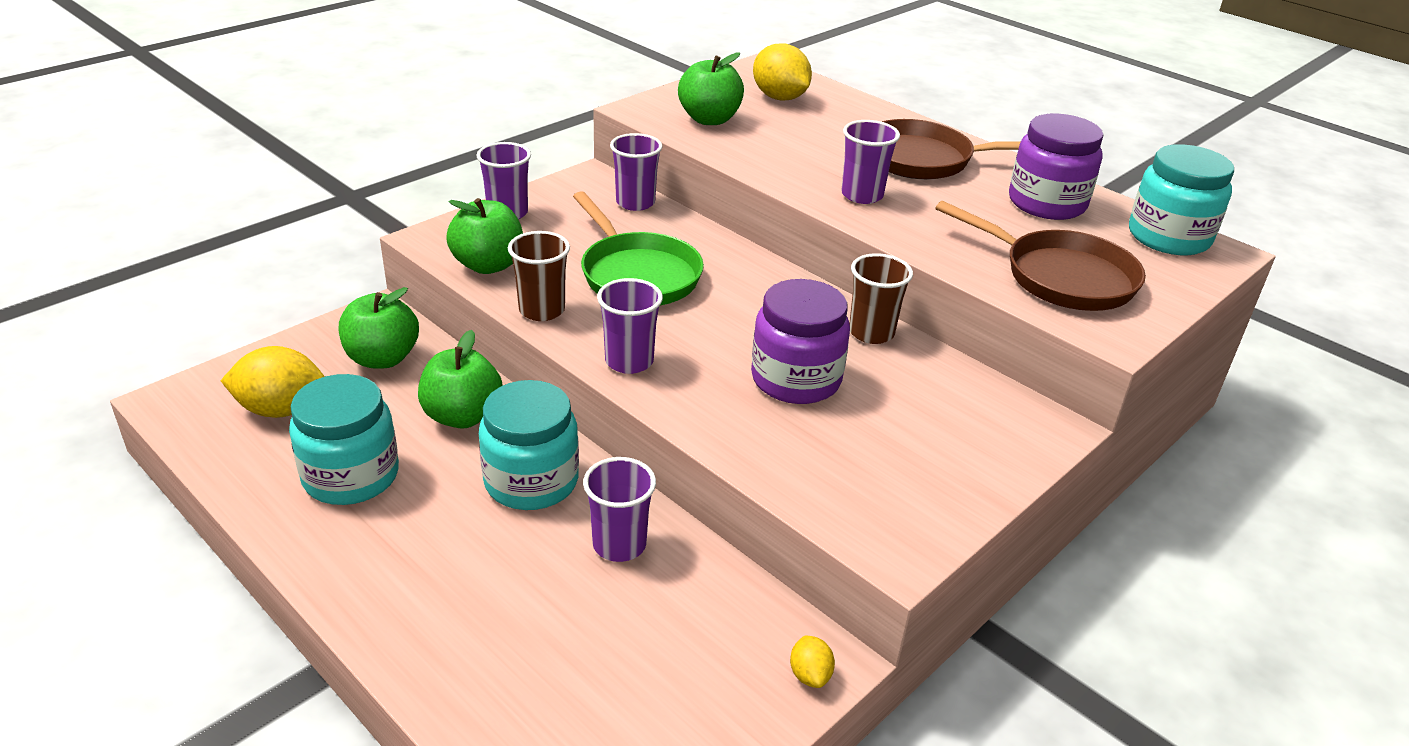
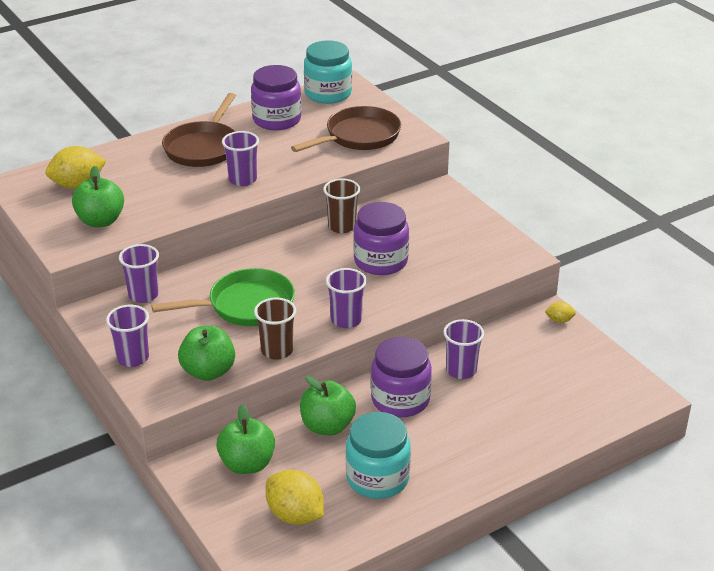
camera: 75 degrees left, 0 degrees up
yellow lemon [220,346,325,418] -> yellow lemon turned 60 degrees counterclockwise [266,470,324,525]
turquoise jar [479,380,579,510] -> purple jar [371,337,432,417]

